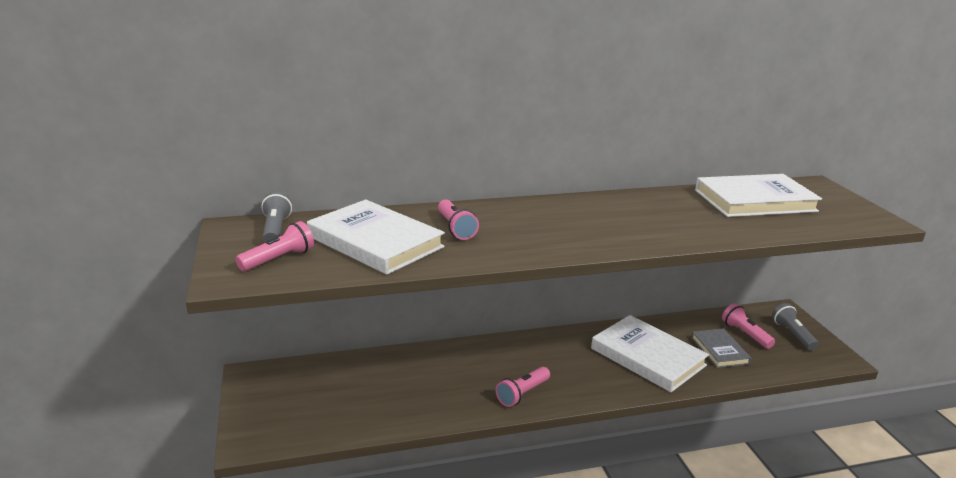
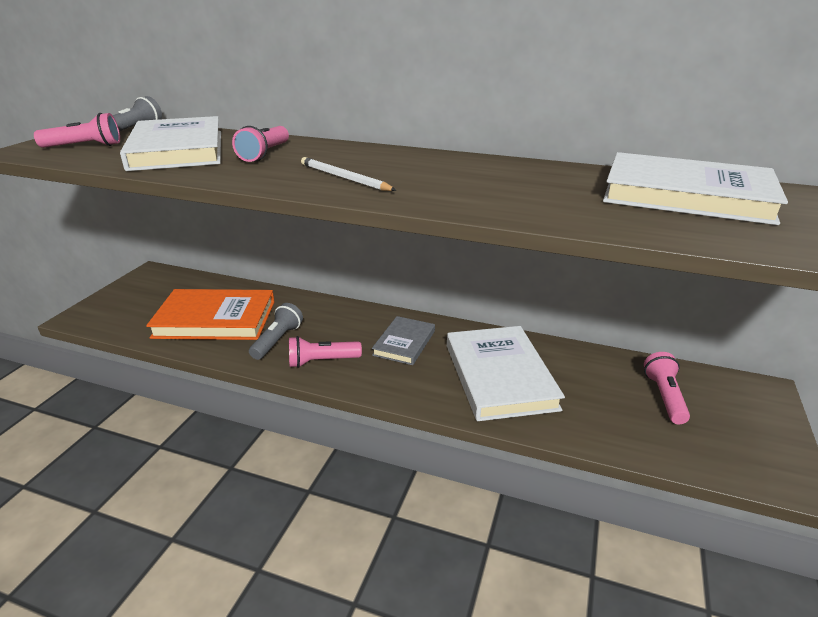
camera: 35 degrees right, 5 degrees up
grey book [691,328,751,368] -> grey book moved to [372,316,435,365]
grey flashlight [772,303,819,350] -> grey flashlight moved to [249,303,303,360]
none -> orange book [146,289,274,340]
none -> white pencil [301,157,396,191]

